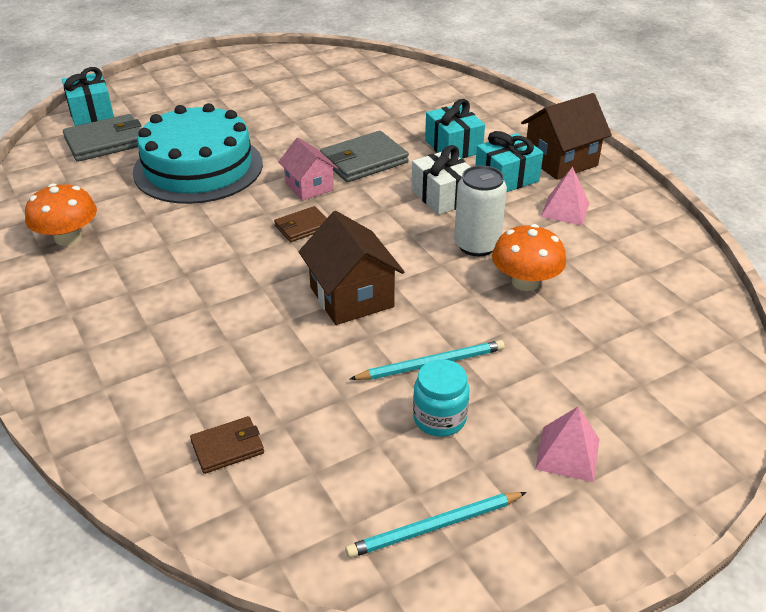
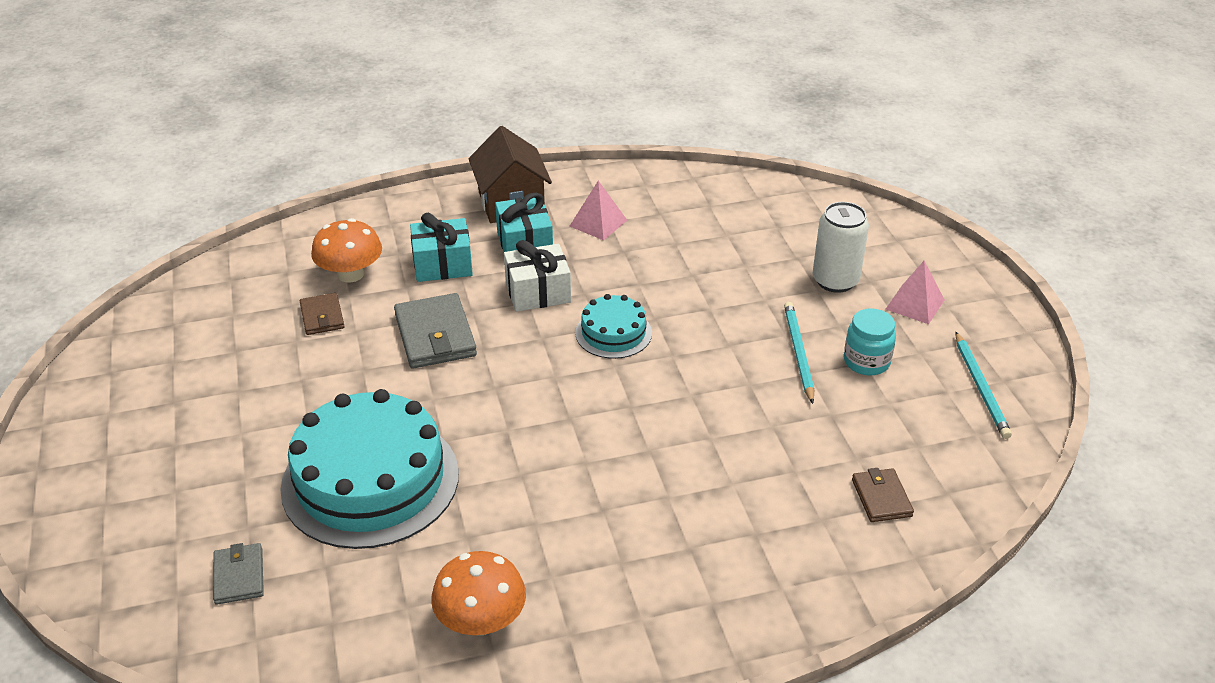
camera: 75 degrees left, 0 degrees up
turquoise gift [62,67,114,126] -> none
grey wallet [63,114,142,162] -> grey wallet [213,543,264,605], size x0.58
brown wallet [274,206,327,242] -> brown wallet moved to [300,293,345,335]
pink house [278,138,338,201] -> none
brown house [299,211,404,325] -> none
white can [454,165,507,256] -> white can moved to [813,202,869,293]
orange mushroom [492,224,566,291] -> orange mushroom moved to [311,218,382,283]
none -> turquoise cake [575,294,652,359]

